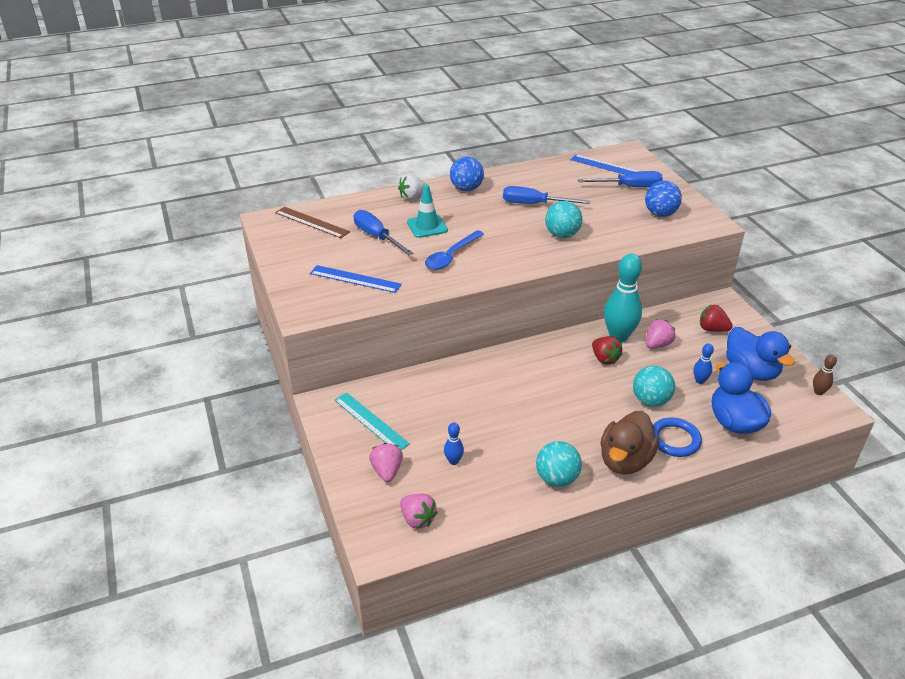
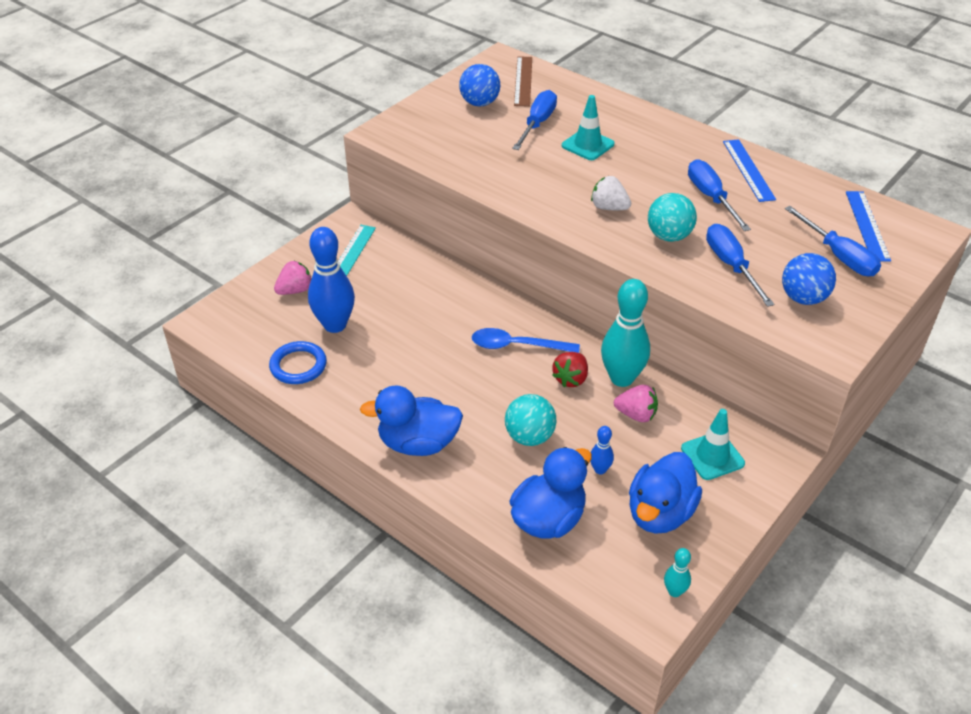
camera: 60 degrees right, 5 degrees up
blue ruler [310,265,402,293] -> blue ruler moved to [723,139,776,202]
white strawberry [398,174,426,200] -> white strawberry moved to [591,176,631,210]
pink strawberry [400,494,438,529] -> none
blue spoon [425,230,484,270] -> blue spoon moved to [472,328,580,353]
blue bowling pin [444,422,464,465] -> blue bowling pin [308,227,355,333], size x2.17
blue ball [450,157,484,191] -> blue ball moved to [459,64,500,106]
turquoise ball [536,441,582,487] -> none
brown duck [600,411,659,475] -> blue duck [360,385,463,456]
blue ring [653,418,702,457] -> blue ring moved to [269,341,327,384]
red strawberry [700,304,733,332] -> turquoise traffic cone [681,409,745,480]
brown bowling pin [813,354,837,395] -> turquoise bowling pin [664,548,691,597]
none -> blue screwdriver [706,224,774,307]

